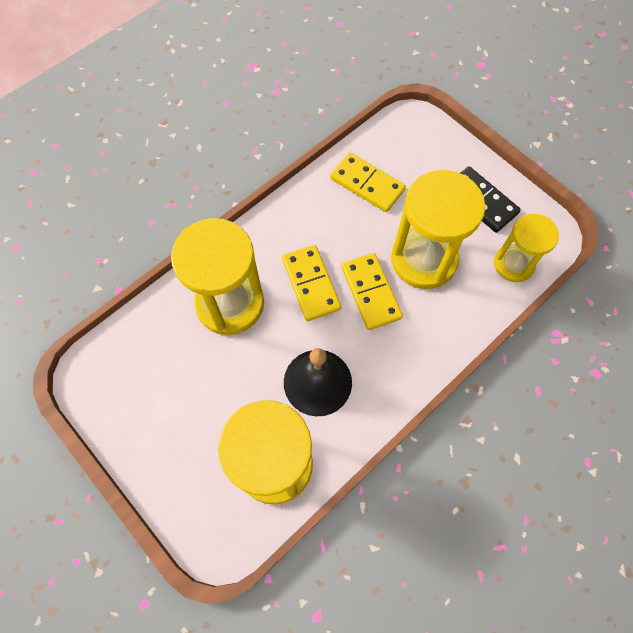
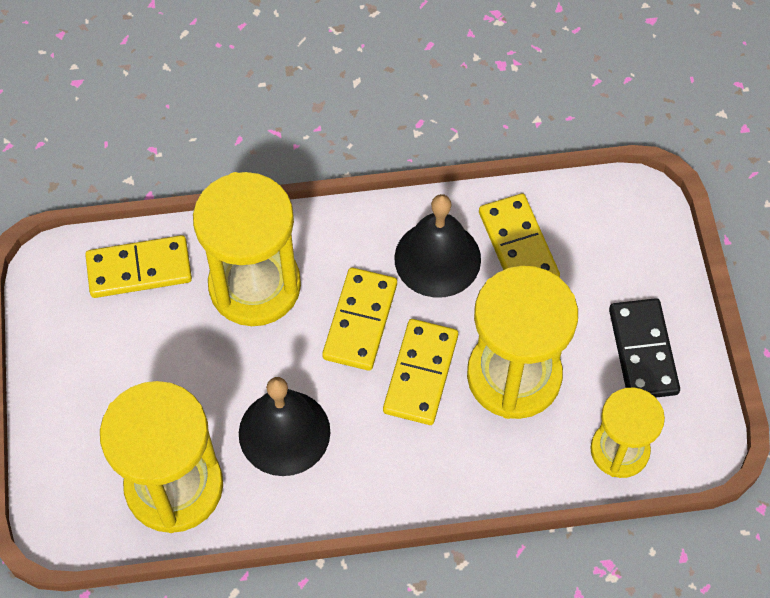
camera: 35 degrees right, 5 degrees down
none -> yellow domino [85,235,192,298]
none -> black bell [394,194,481,298]

